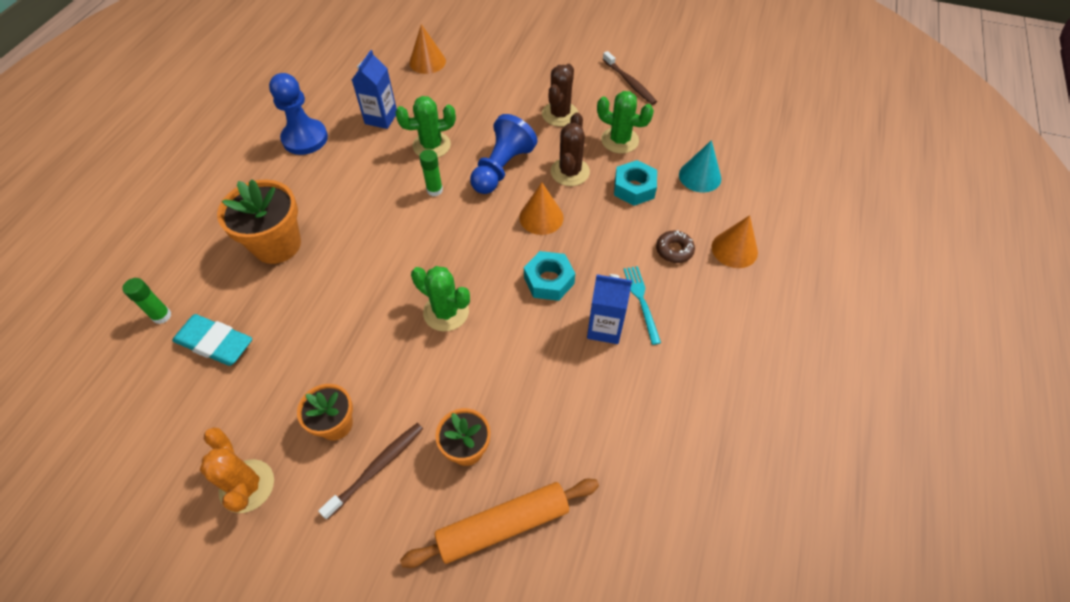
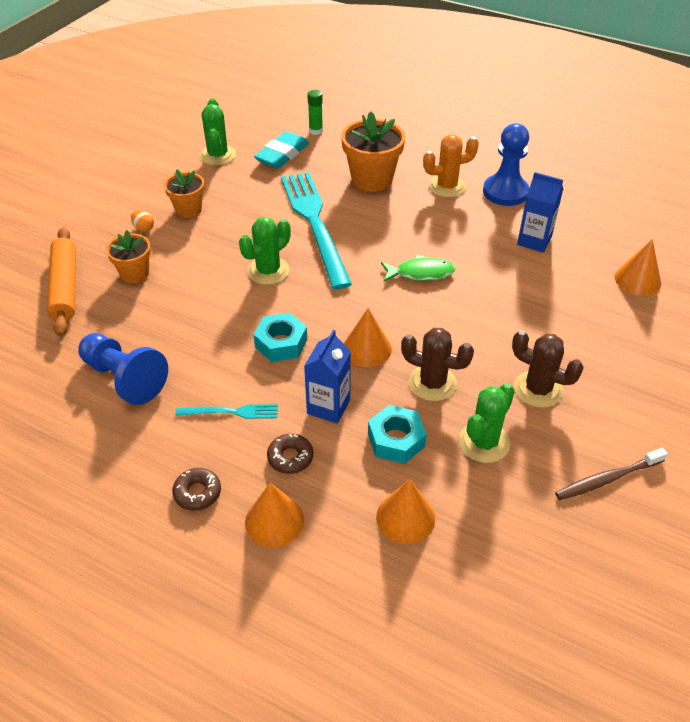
camera: 100 degrees right, 10 degrees down
orange cactus [200,427,274,513] -> orange cactus moved to [423,135,479,198]
brown toothbrush [318,423,423,520] -> orange egg [131,210,154,232]
green cactus [395,96,456,157] -> green cactus moved to [200,98,236,165]
green glue stick [419,150,443,196] -> green fish [381,255,455,282]
blue pawn [470,114,537,194] -> blue pawn moved to [78,333,168,405]
blue carton [587,274,632,344] -> blue carton moved to [304,330,351,424]
turquoise cone [679,140,721,193] -> orange cone [376,479,435,544]
none -> brown donut [172,468,221,511]
none -> turquoise fork [281,172,352,289]

